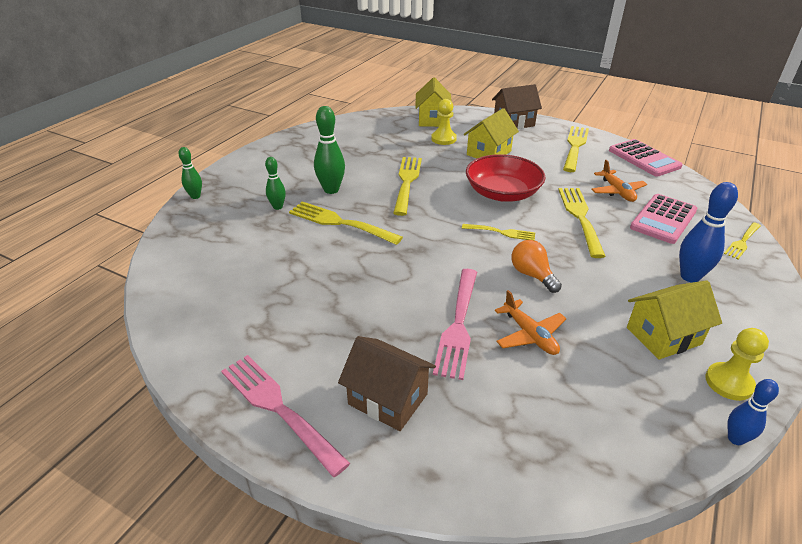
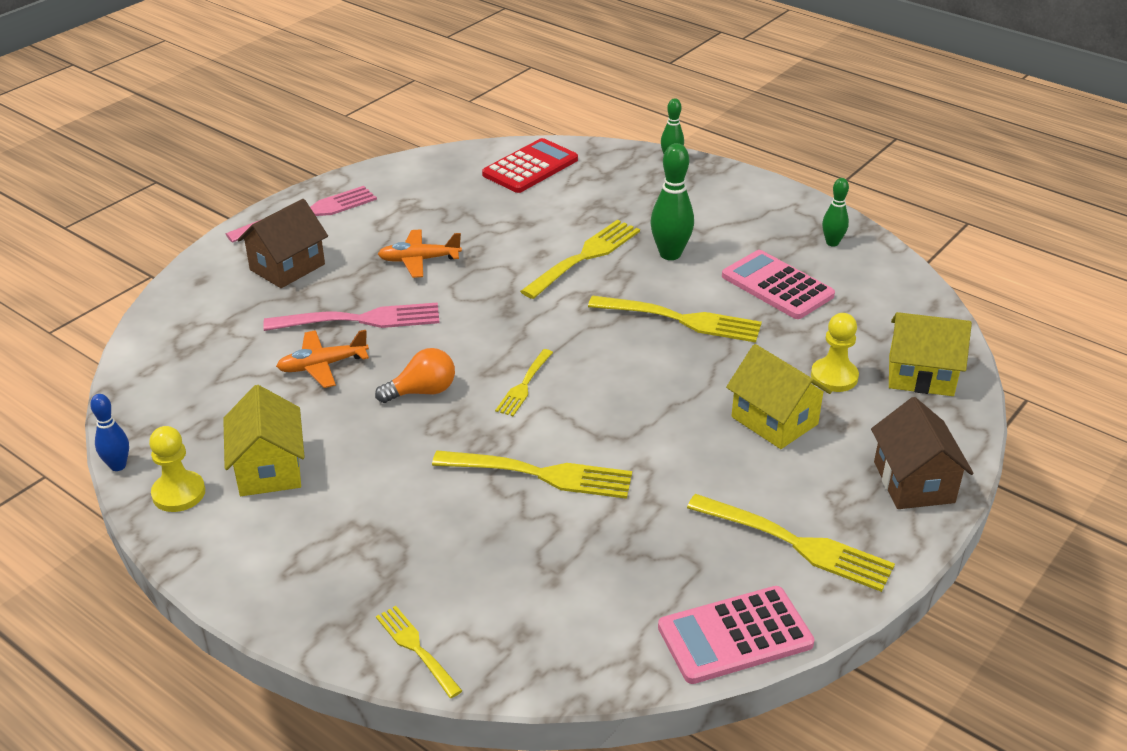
camera: 100 degrees right, 0 degrees up
green bowling pin [265,157,286,210] -> green bowling pin moved to [822,178,849,247]
pink fork [433,269,477,380] -> pink fork turned 150 degrees clockwise [263,302,439,331]
red bowl [466,154,546,202] -> none
orange plane [591,160,647,202] -> orange plane moved to [378,229,462,278]
pink calculator [630,194,697,244] -> pink calculator moved to [722,250,835,319]
blue bowling pin [679,182,738,283] -> none
none -> red calculator [482,138,578,193]

